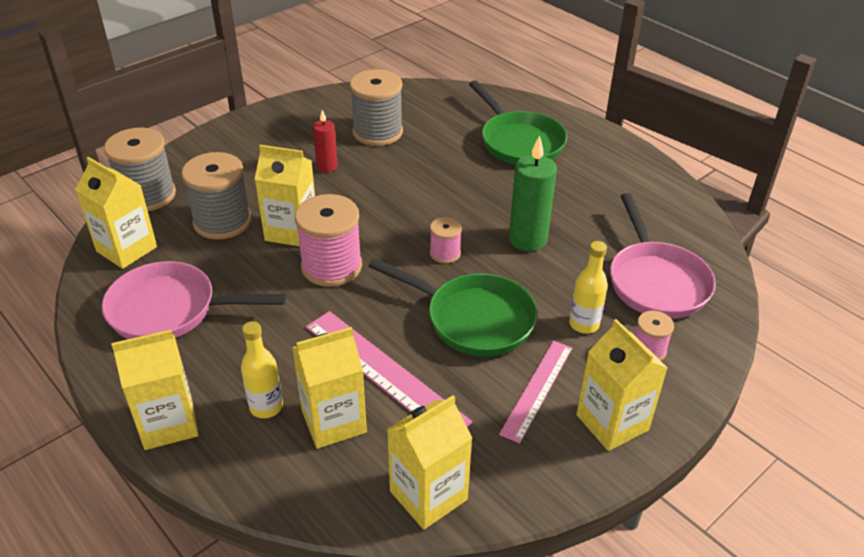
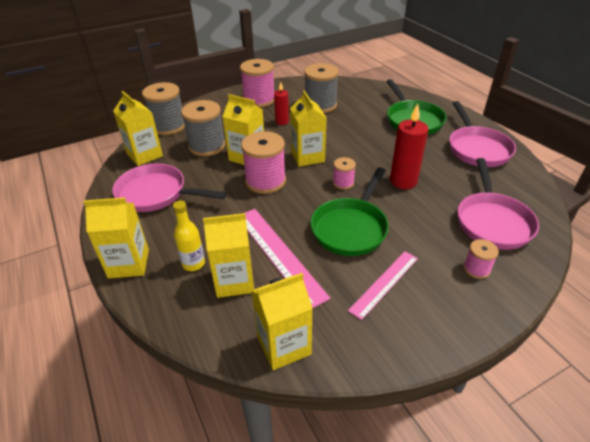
camera: 15 degrees right, 0 degrees up
green pan [368,258,538,357] -> green pan turned 75 degrees clockwise [311,167,389,256]
green candle [509,135,557,251] -> red candle [390,103,429,189]
yellow bottle [569,241,608,334] -> none
yellow carton [576,319,668,451] -> yellow carton moved to [290,91,327,167]
none -> pink spool [240,59,274,108]
none -> pink pan [449,101,516,167]

